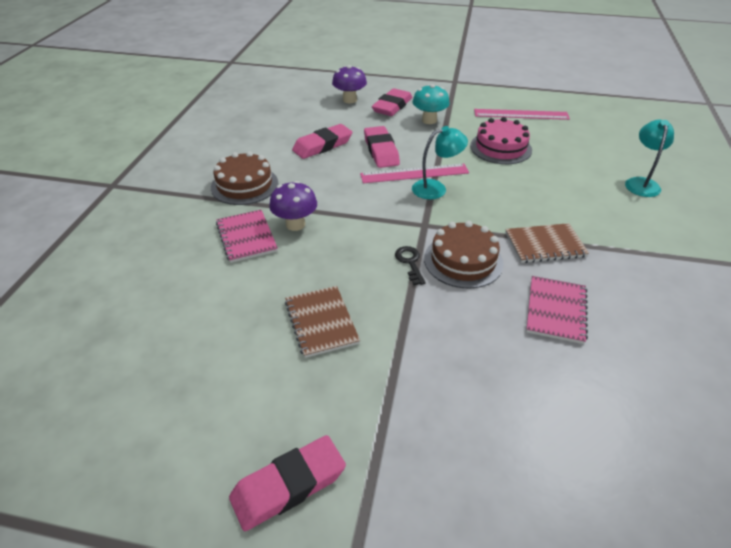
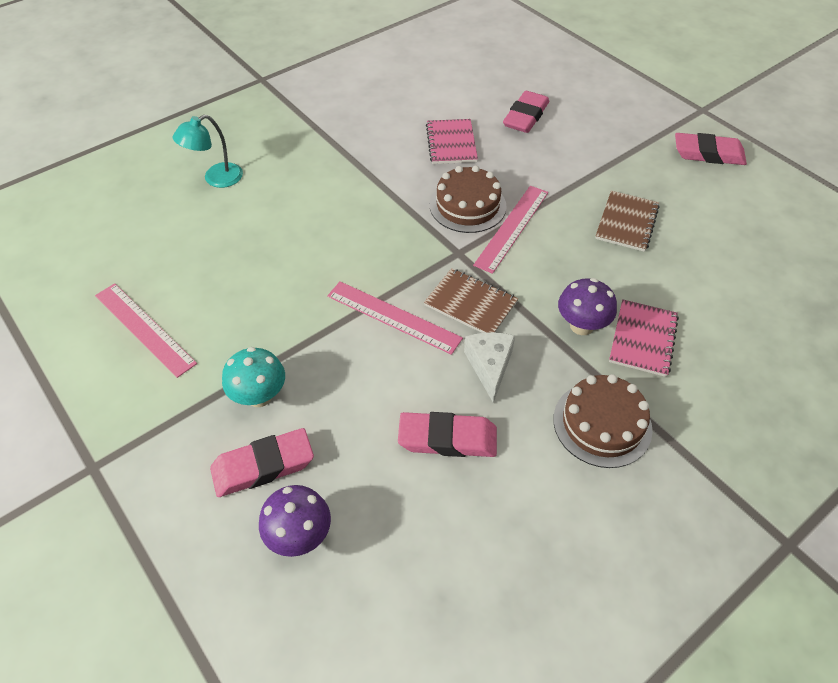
camera: 140 degrees left, 10 degrees up
pink eraser [364,126,400,168] -> pink eraser moved to [503,91,549,133]
black key [395,246,426,285] -> pink ruler [473,186,548,274]
turquoise lamp [412,126,468,199] -> none
pink cake [470,117,532,164] -> none
brown notebook [505,223,589,263] -> brown notebook moved to [424,268,518,333]
pink notebook [526,276,588,344] -> pink notebook turned 60 degrees counterclockwise [426,119,478,164]
none -> white cheese [464,332,515,403]

